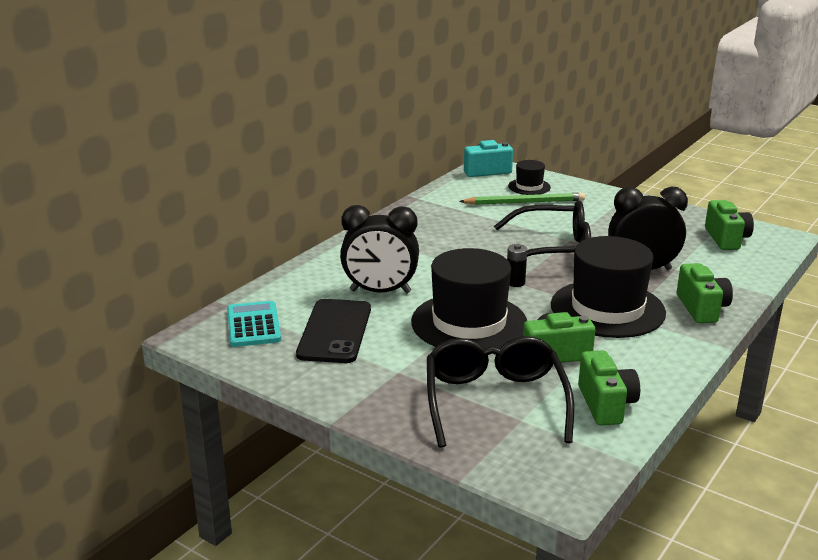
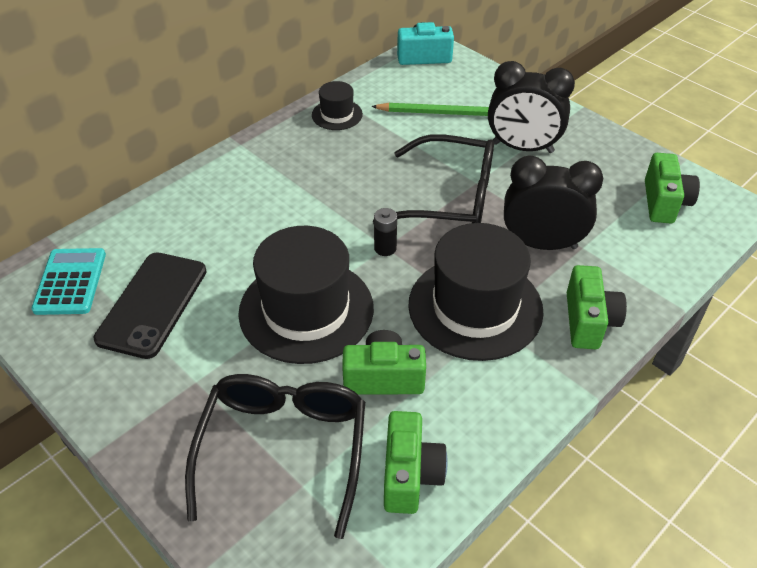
camera: 10 degrees right, 20 degrees up
black clock [340,205,419,293] -> black clock moved to [488,61,575,153]
black hat [508,160,551,195] -> black hat moved to [312,81,363,130]

